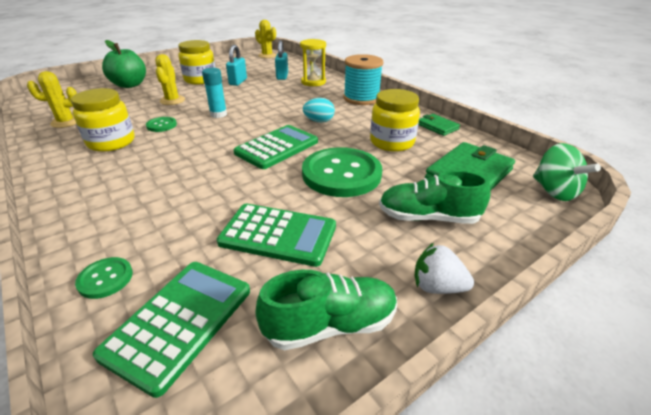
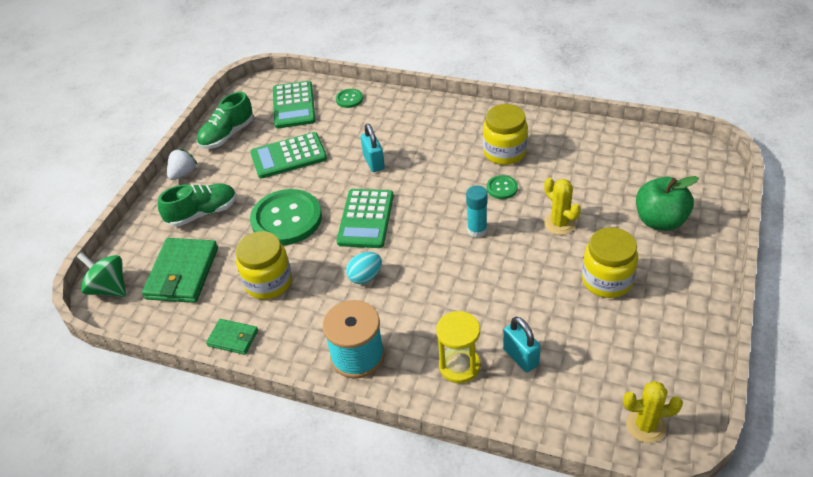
camera: 150 degrees right, 10 degrees up
yellow cactus [27,71,77,128] -> none
turquoise padlock [226,45,247,86] -> turquoise padlock moved to [361,124,385,172]
white strawberry [415,243,474,294] -> white strawberry turned 45 degrees counterclockwise [167,149,197,180]

